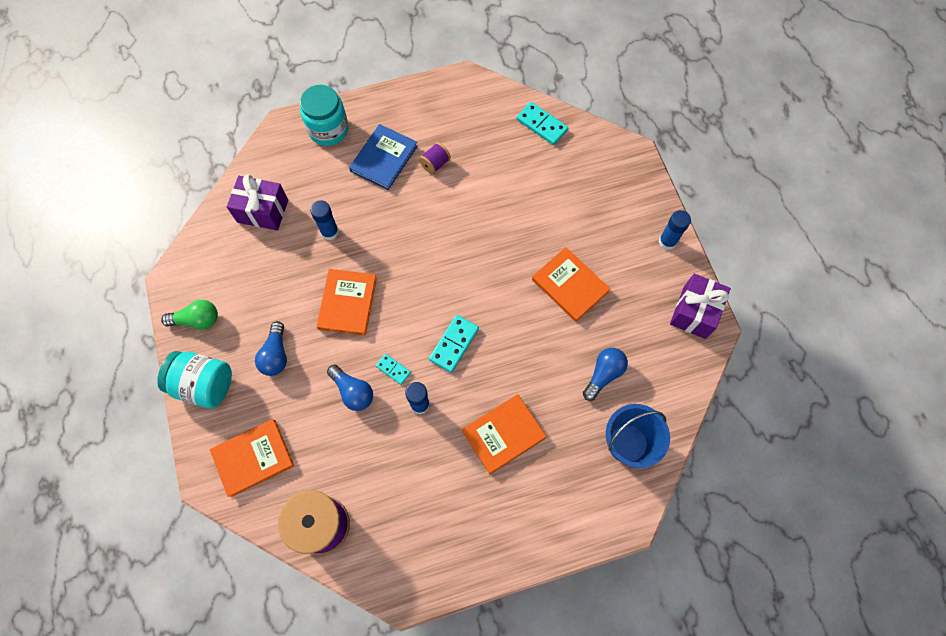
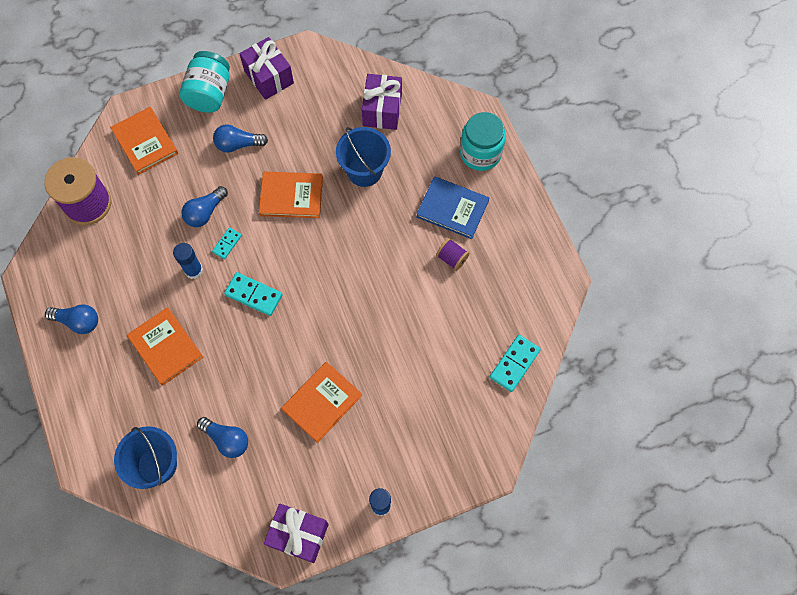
camera: 85 degrees right, 0 degrees up
green light bulb [161,300,218,330] -> purple gift [239,37,294,100]
blue glue stick [310,200,339,240] -> blue bucket [336,127,391,187]
none -> blue light bulb [45,304,98,334]

